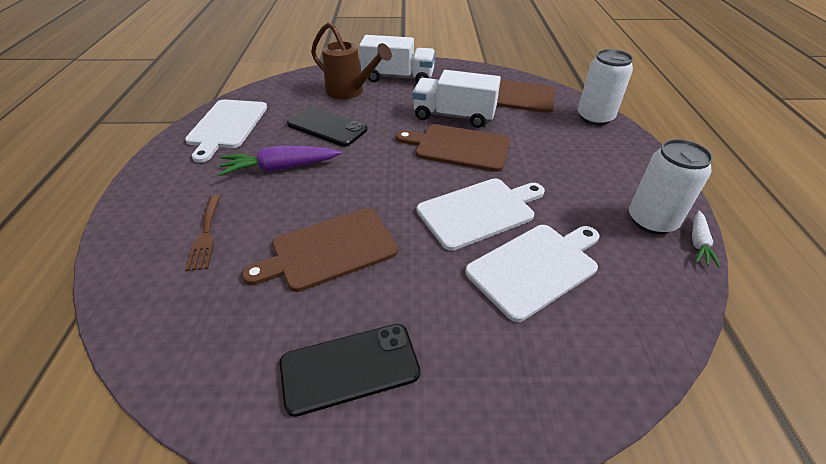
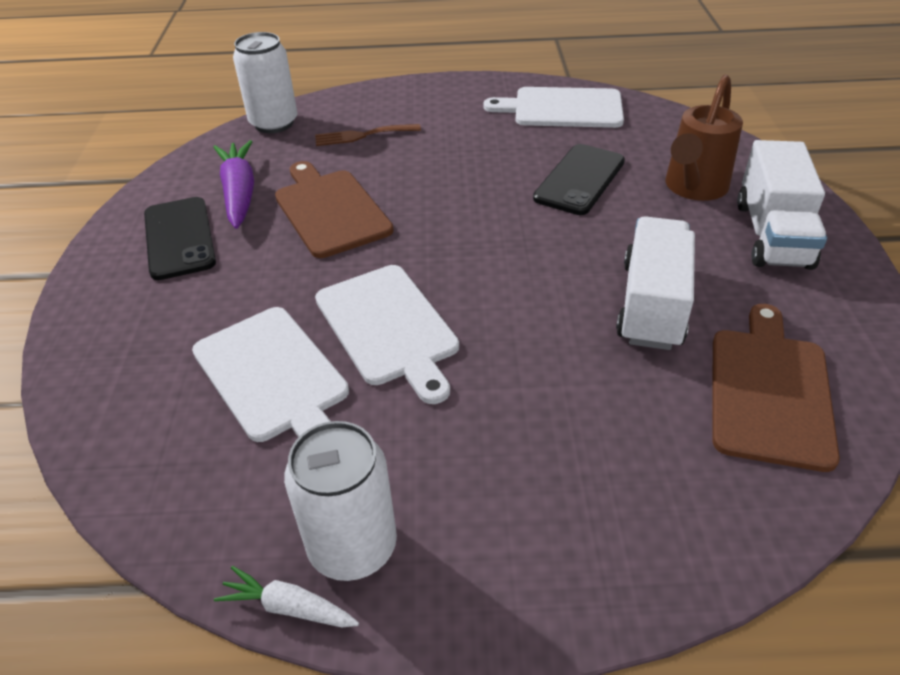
camera: 90 degrees right, 0 degrees up
purple carrot [218,146,341,176] -> purple carrot moved to [213,140,254,229]
brown cutting board [396,124,511,172] -> none
white can [578,49,633,126] -> white can moved to [233,32,298,133]

